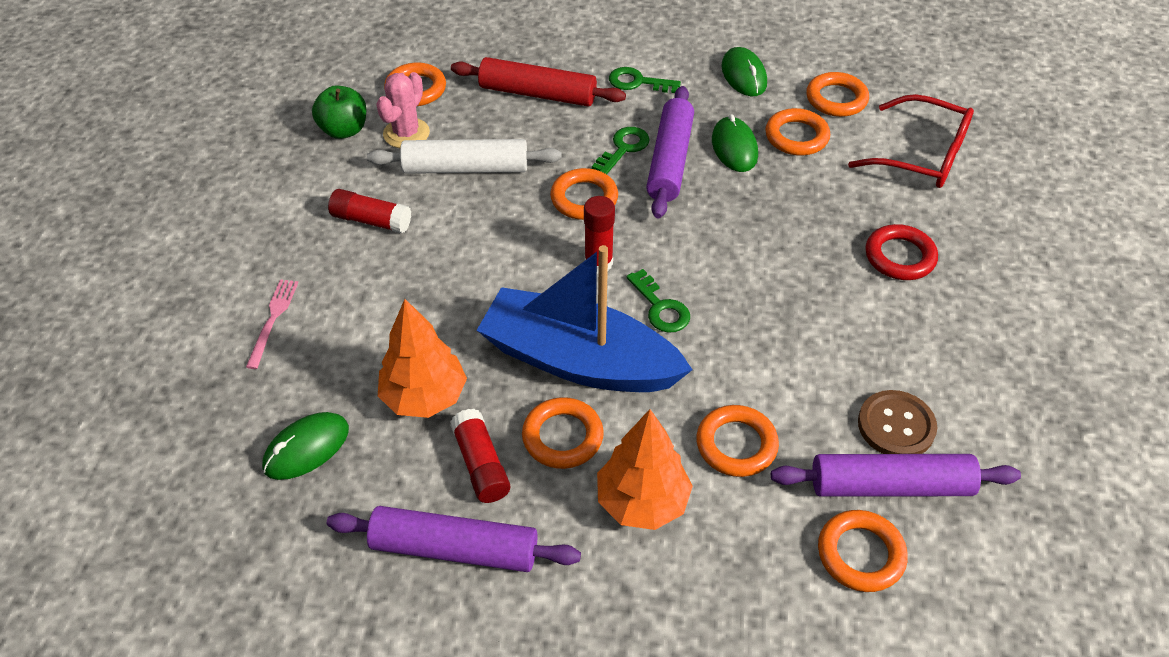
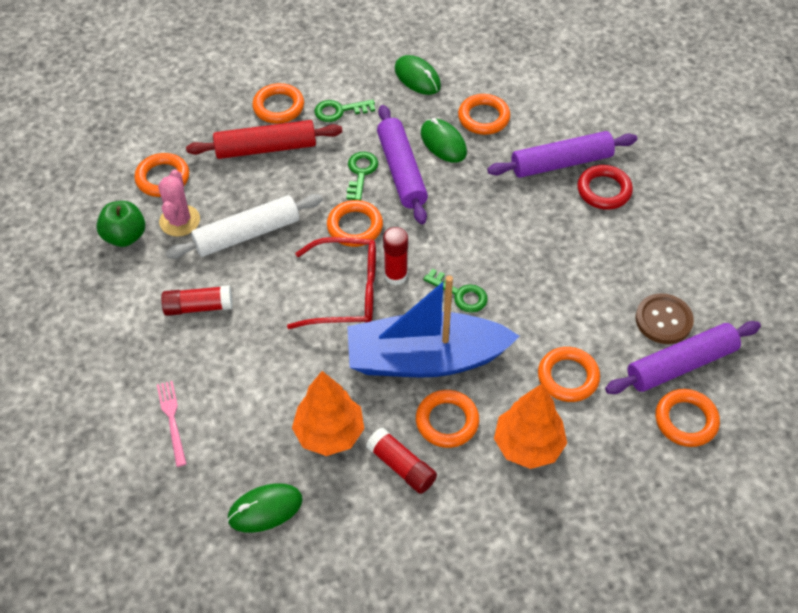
camera: 25 degrees left, 5 degrees up
green mouse [262,412,349,480] -> green mouse turned 45 degrees clockwise [227,483,303,533]
purple rolling pin [327,506,581,572] -> purple rolling pin moved to [487,131,637,178]
orange ring [806,72,869,117] -> orange ring moved to [252,83,304,124]
red glasses [848,94,974,188] -> red glasses moved to [287,237,376,329]

